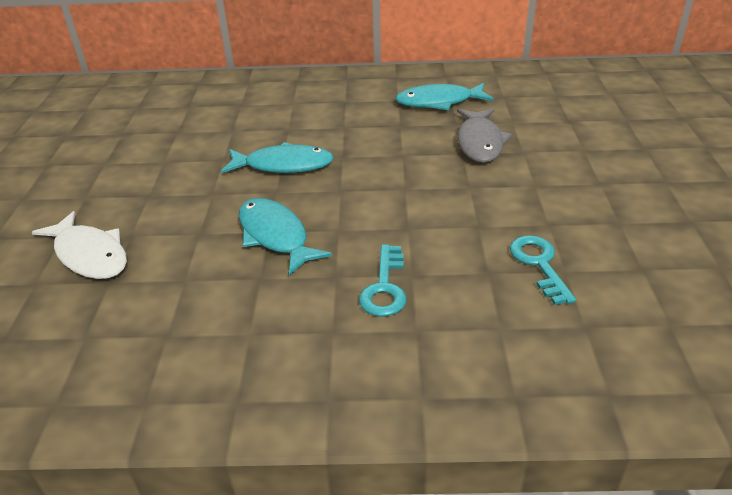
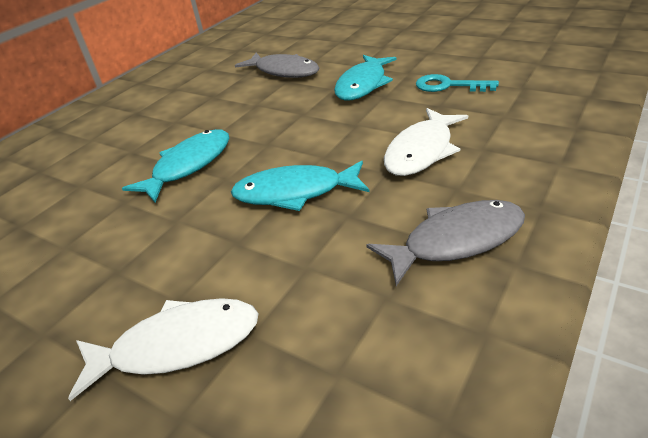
camera: 55 degrees left, 0 degrees up
turquoise key [359,245,406,317] -> white fish [384,108,468,176]
turquoise fish [395,83,494,110] -> turquoise fish moved to [334,55,397,101]
none -> grey fish [366,200,525,286]

